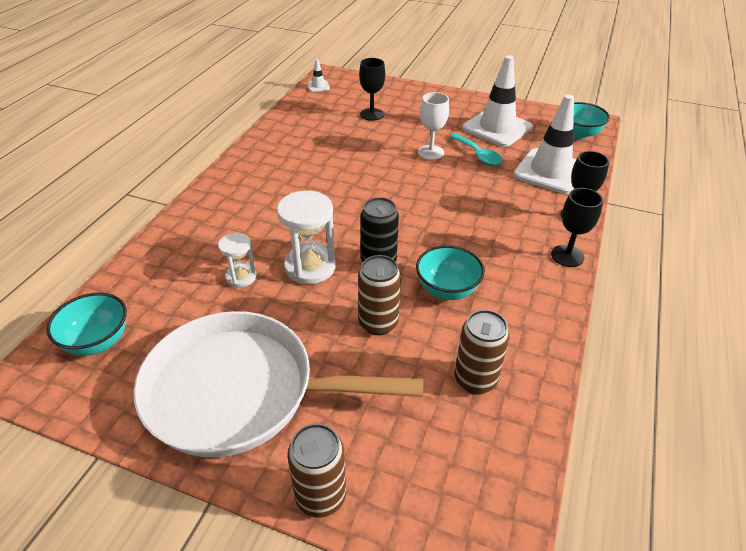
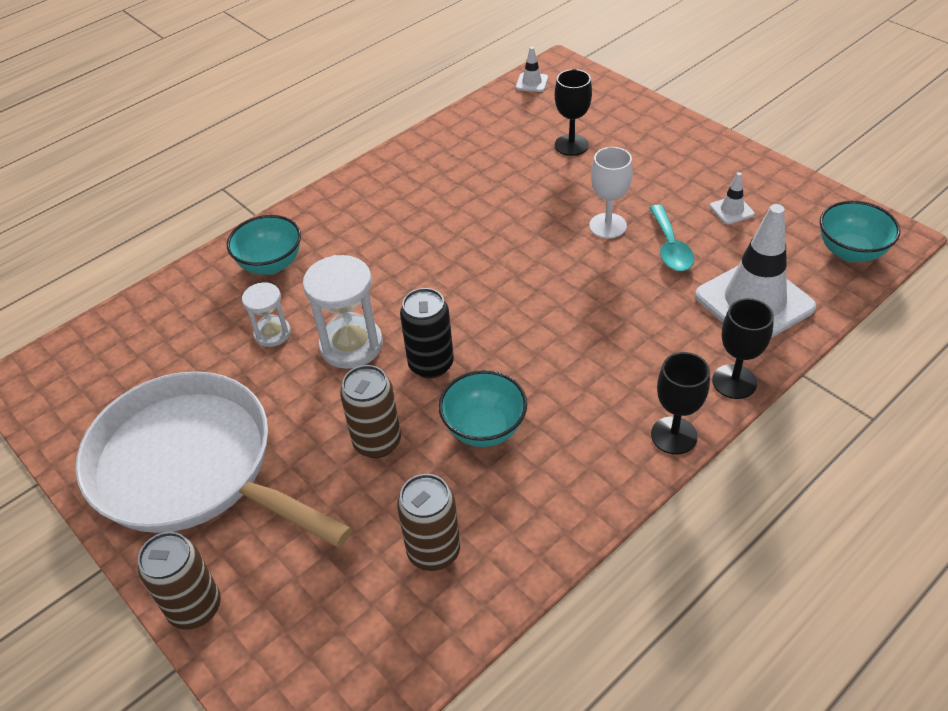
camera: 30 degrees right, 5 degrees up
turquoise bowl [46,293,127,356] -> turquoise bowl moved to [227,215,301,275]
white traffic cone [462,55,533,147] -> white traffic cone [710,172,755,225], size x0.42

